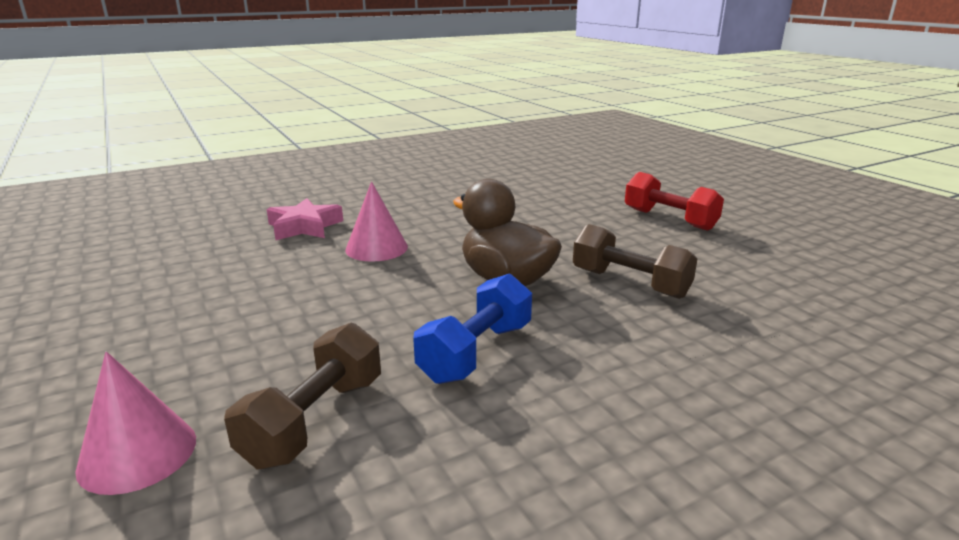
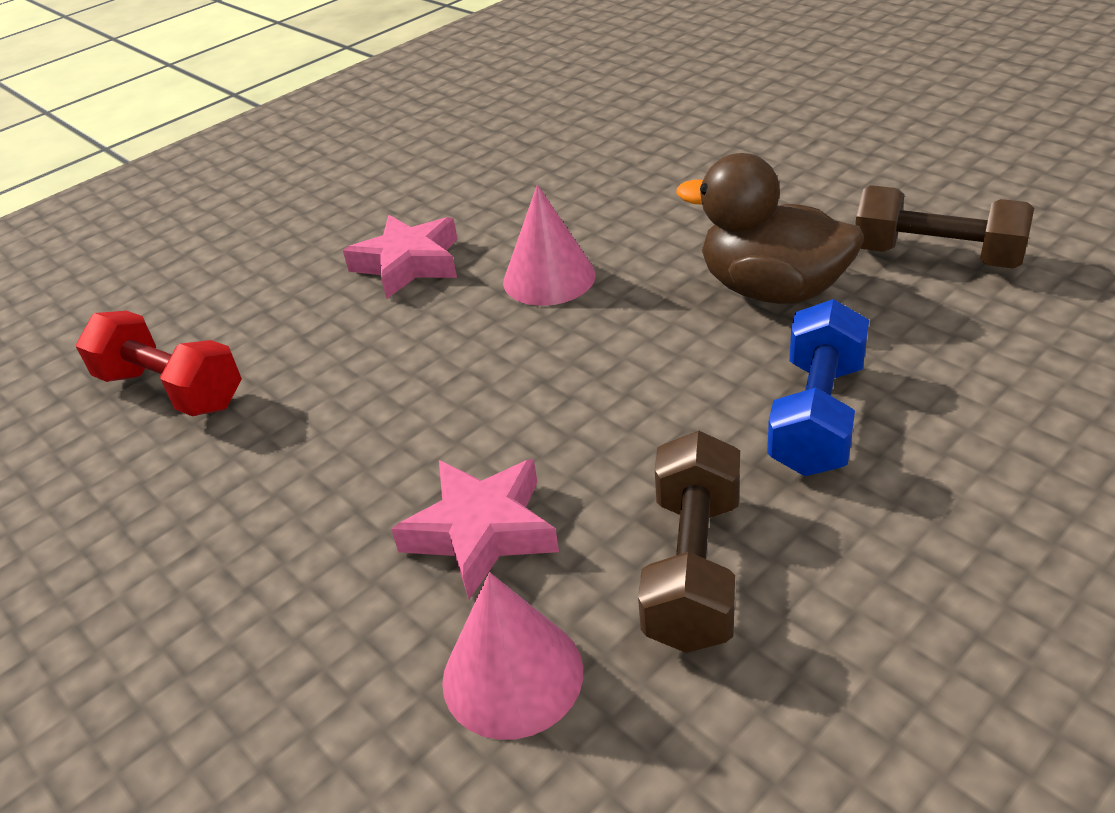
camera: 10 degrees left, 15 degrees up
red dumbbell [625,172,724,231] -> red dumbbell moved to [76,311,242,416]
none -> pink star [391,459,559,599]

